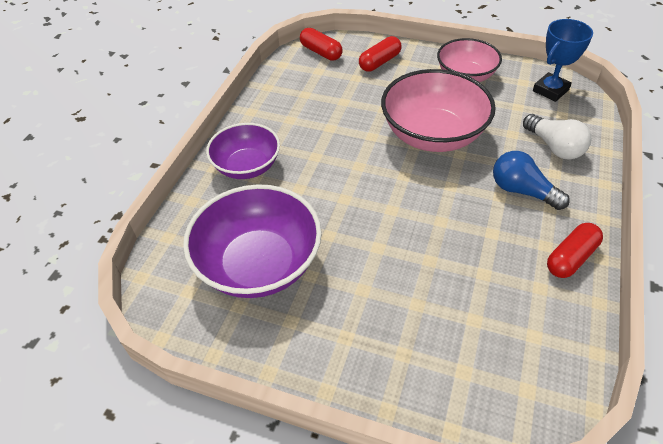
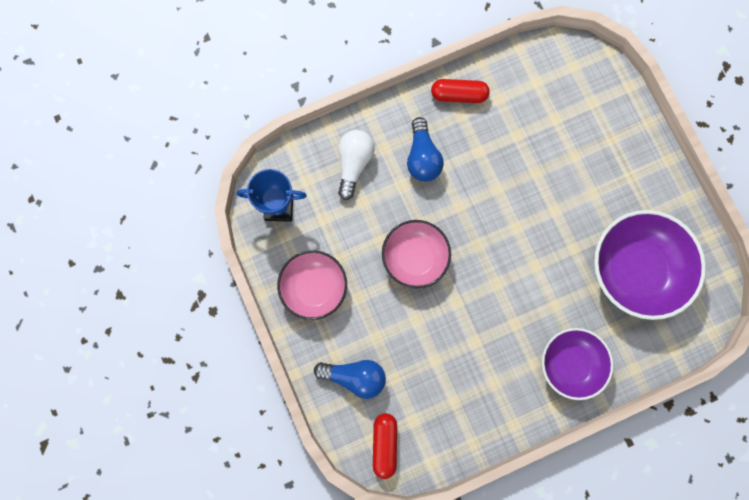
camera: 135 degrees left, 30 degrees up
red capsule [359,36,402,72] -> blue light bulb [314,360,386,399]
pink bowl [381,69,496,152] -> pink bowl [382,220,451,288], size x0.64

